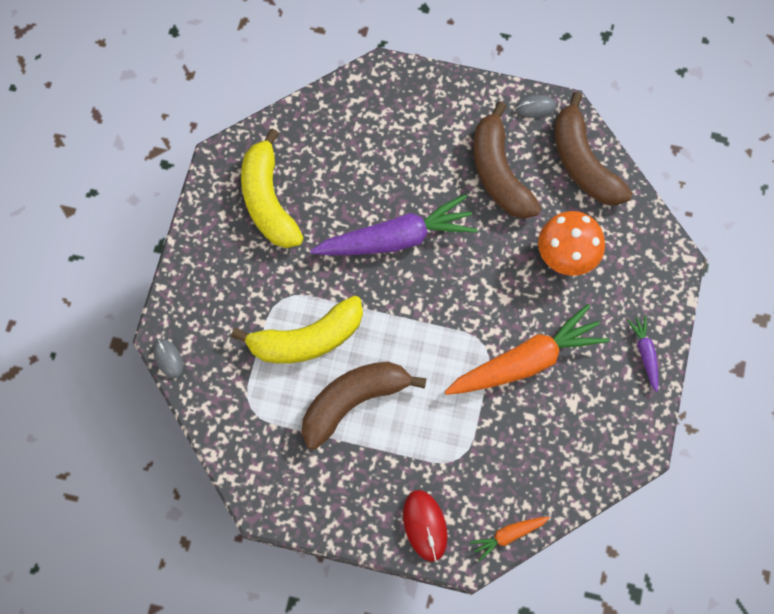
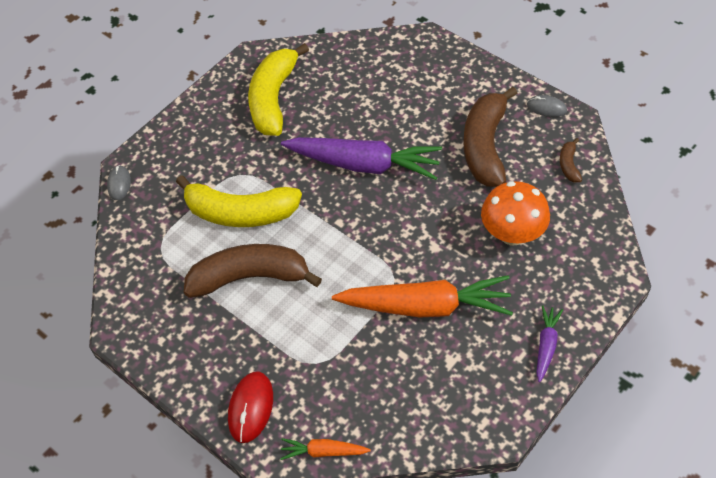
camera: 30 degrees right, 15 degrees down
brown banana [555,92,632,205] -> brown banana [560,138,582,182], size x0.43

